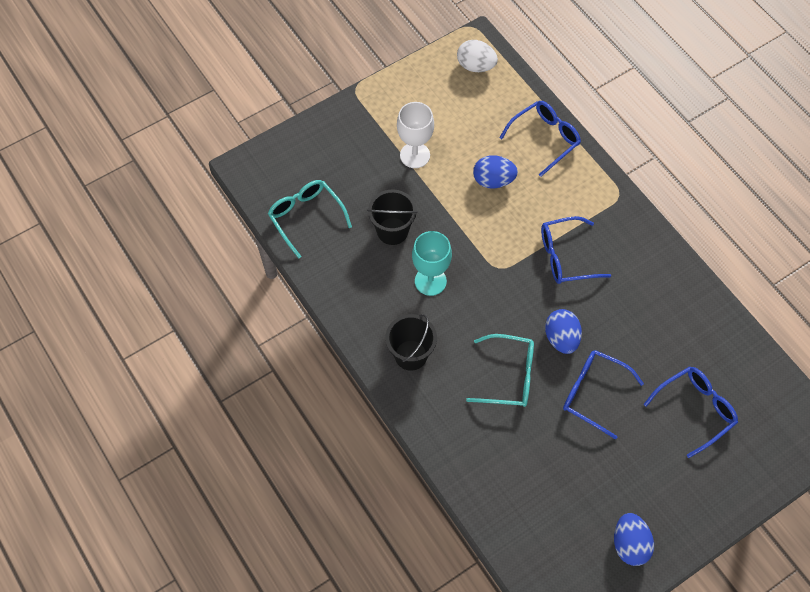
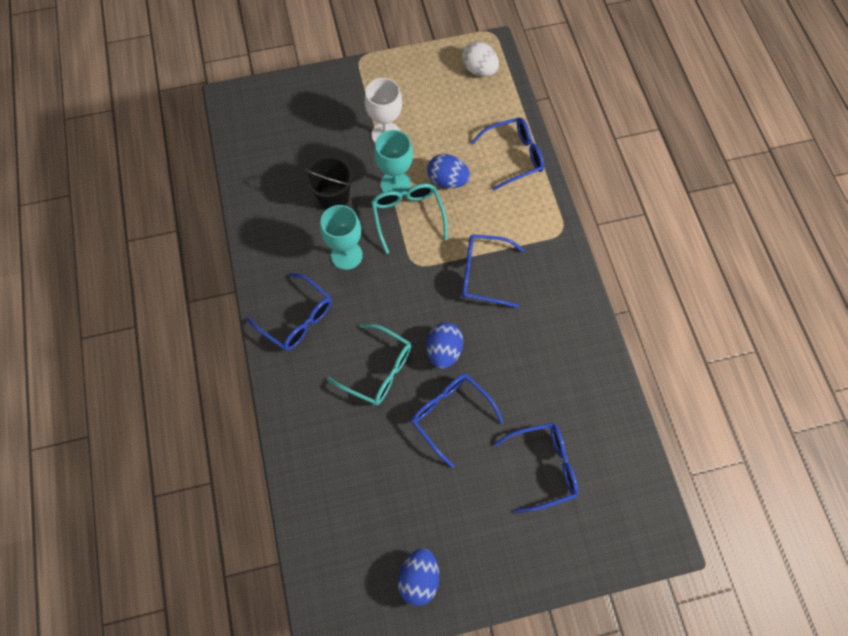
camera: 20 degrees right, 5 degrees up
turquoise glasses [268,180,352,258] -> turquoise glasses moved to [371,184,448,254]
black bucket [385,314,437,371] -> blue glasses [247,273,332,351]
none -> turquoise goblet [374,130,413,196]

